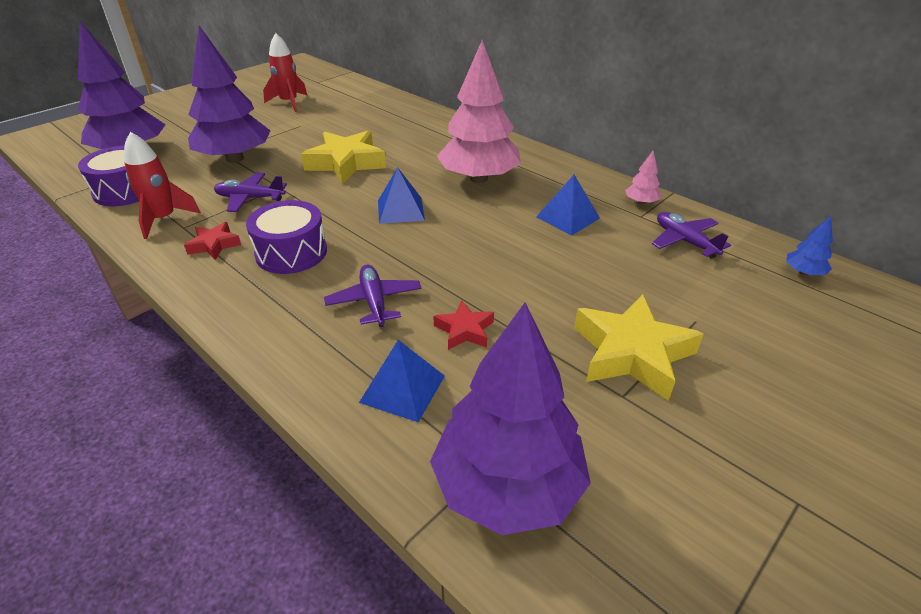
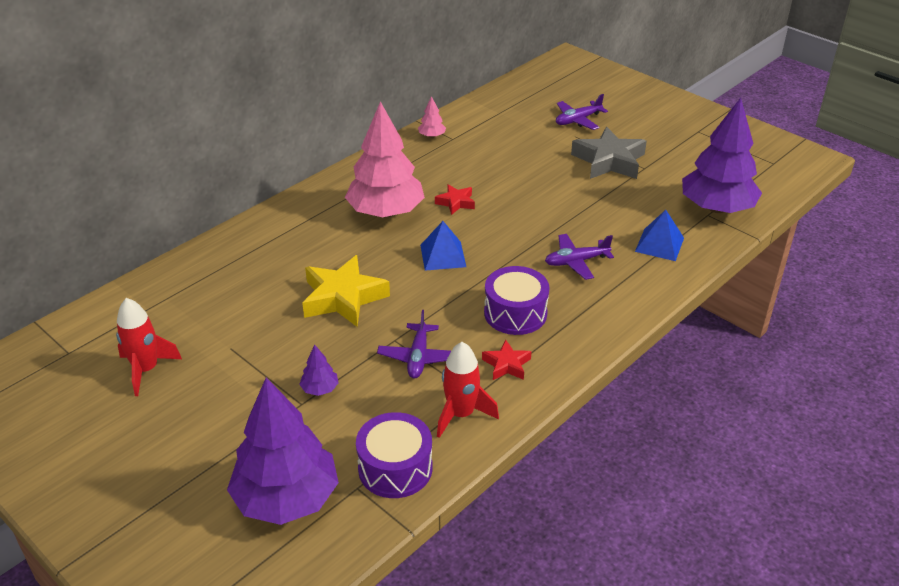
camera: 90 degrees left, 0 degrees up
purple tree [188,26,271,163] -> purple tree [299,345,339,396], size x0.40
red star [433,301,494,350] -> red star moved to [435,184,475,215]
blue pyramid [536,175,600,236] -> none
yellow star [574,294,704,401] -> grey star [571,127,647,179]
purple plane [652,212,731,259] -> purple plane moved to [556,94,608,130]
blue tree [786,216,833,276] -> none

